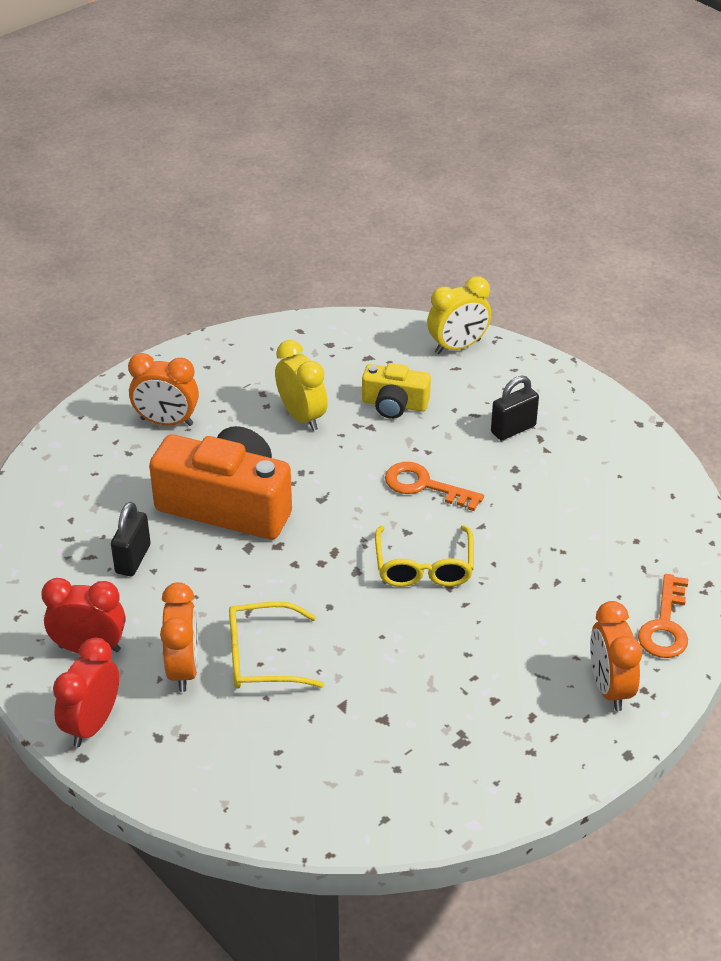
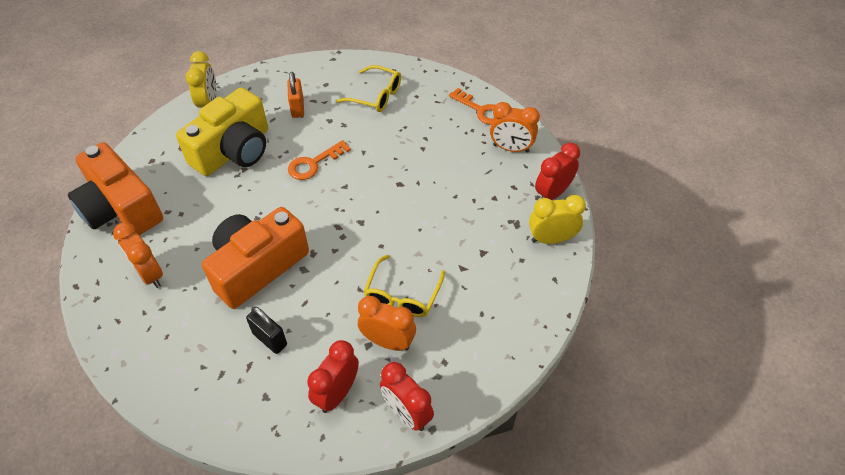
camera: 65 degrees left, 10 degrees up
orange clock [128,353,199,426] -> orange clock turned 105 degrees clockwise [113,222,163,288]
yellow clock [275,340,328,431] -> yellow clock moved to [529,195,586,244]
yellow camera [362,363,431,419] -> yellow camera [176,88,268,176], size x1.89
yellow glasses [375,525,474,587] -> yellow glasses moved to [336,65,401,112]
black padlock [491,376,539,440] -> orange padlock [288,72,304,118]
none -> orange camera [68,142,163,235]
none -> red clock [535,143,580,200]

